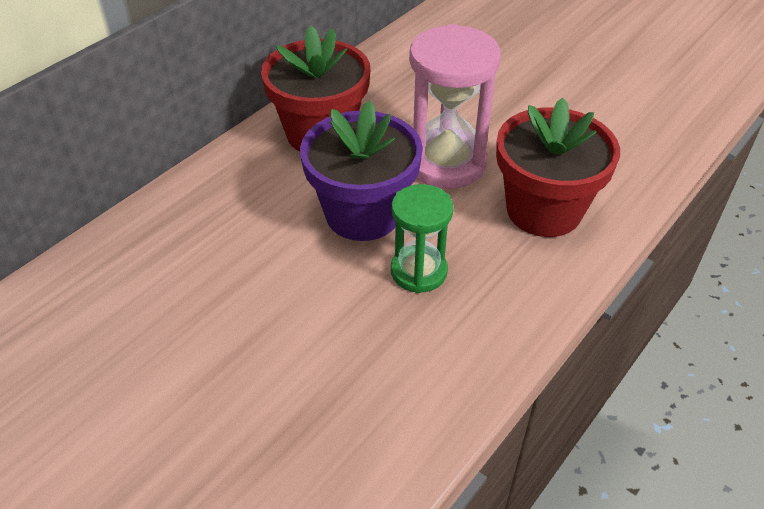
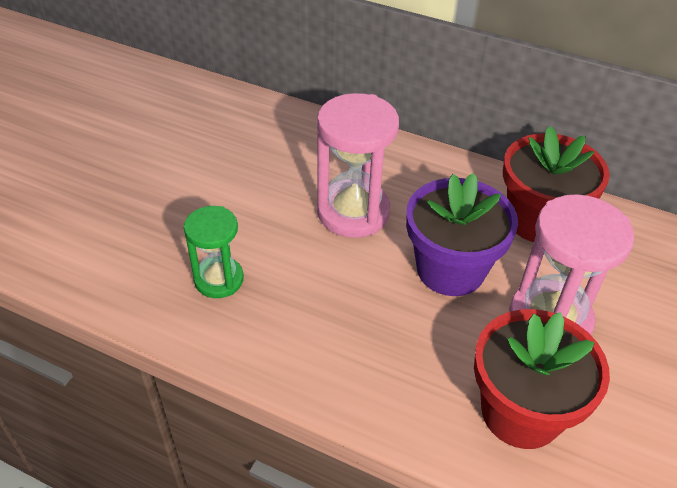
camera: 75 degrees right, 0 degrees up
green hourglass [391,184,454,293] -> green hourglass moved to [184,206,244,298]
none -> pink hourglass [317,93,399,238]

